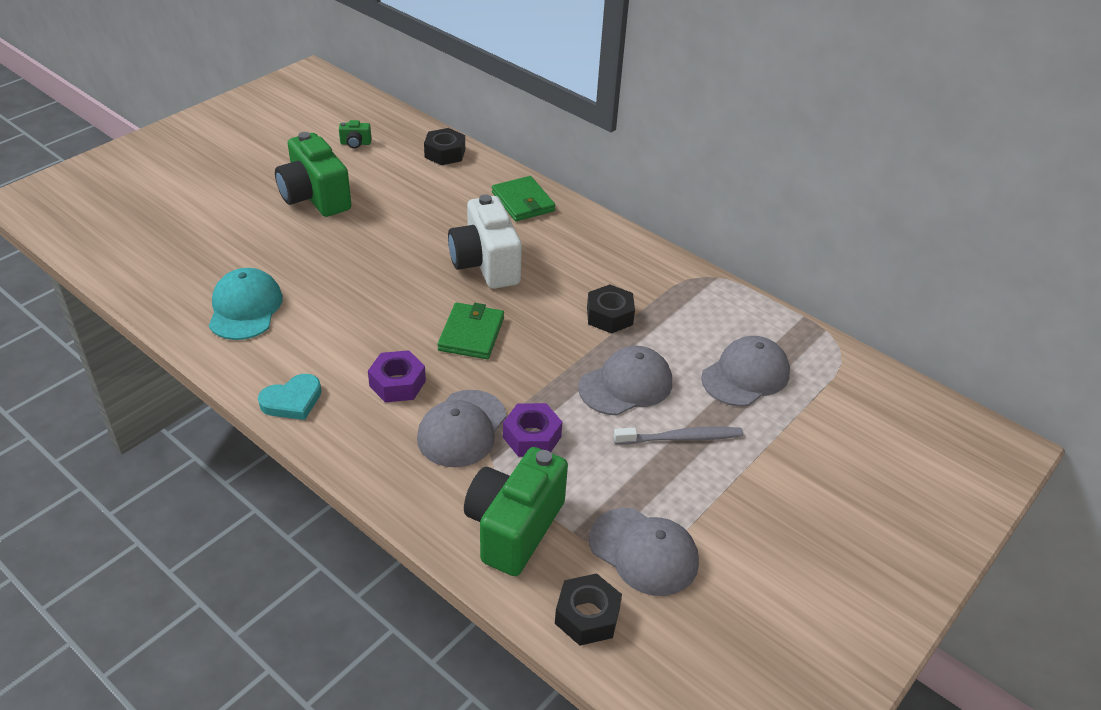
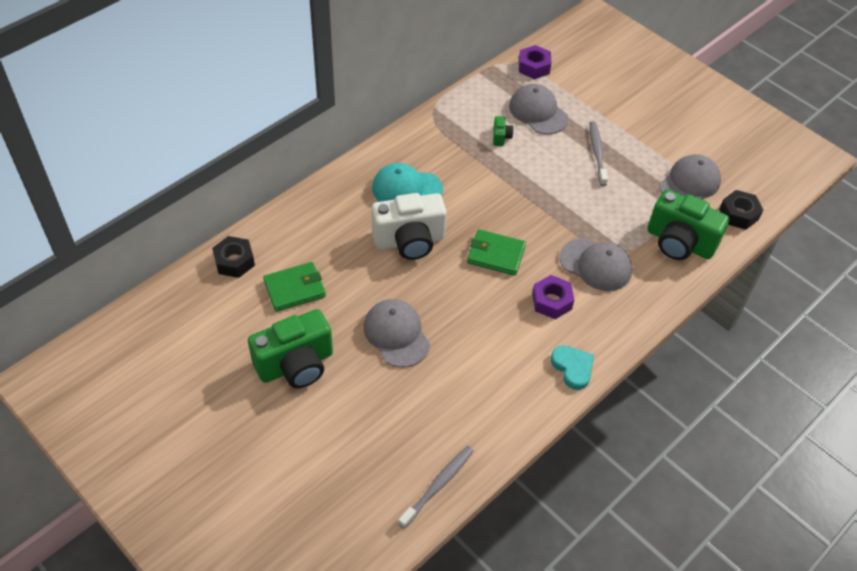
camera: 85 degrees left, 10 degrees up
turquoise cap [209,268,283,340] -> turquoise cap moved to [372,163,443,202]
green camera [339,120,372,148] -> green camera moved to [493,116,513,146]
green wallet [492,176,556,221] -> green wallet moved to [263,262,326,312]
purple nut [503,403,562,457] -> purple nut moved to [519,45,551,79]
grey cap [578,346,672,415] -> grey cap moved to [364,299,430,368]
black nut [587,284,635,334] -> none
none -> grey toothbrush [398,446,474,529]

